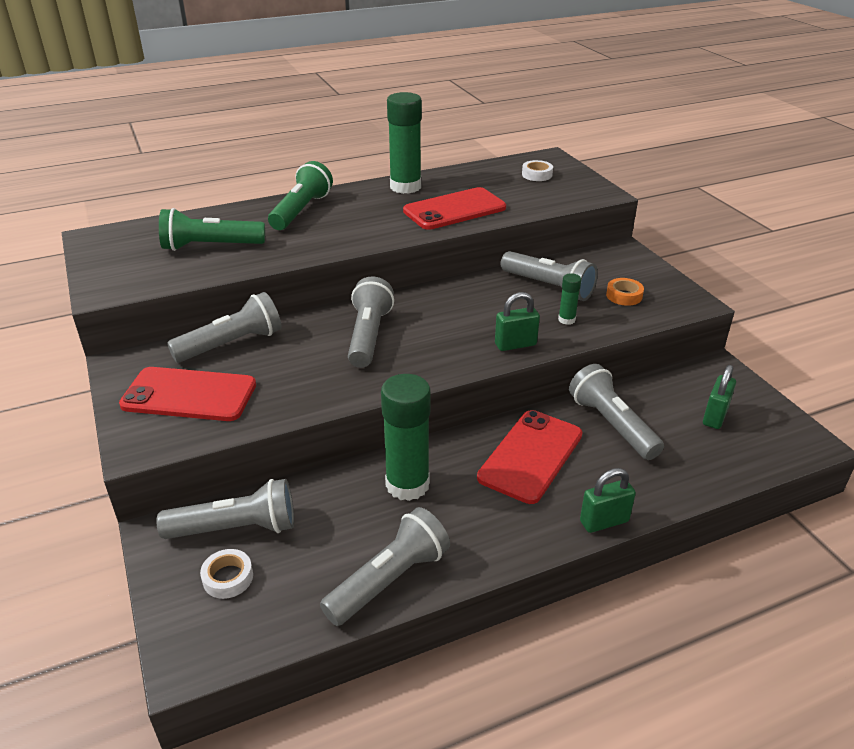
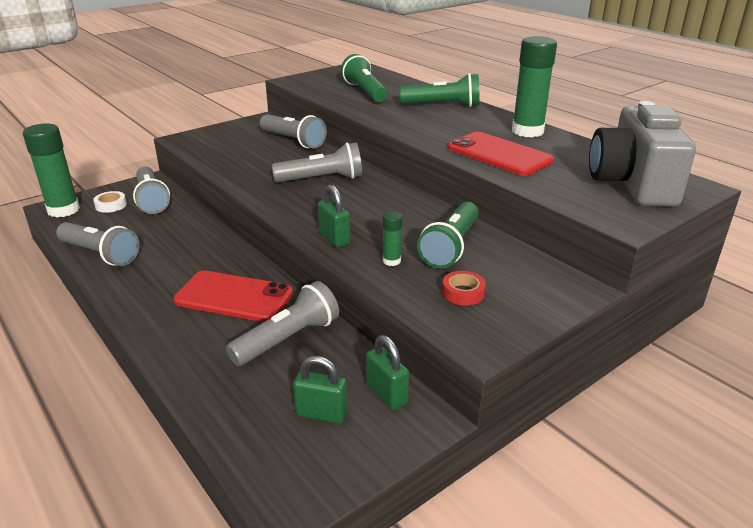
camera: 75 degrees right, 5 degrees down
red phone [119,367,256,421] -> none
green glue stick [381,374,431,501] -> green glue stick moved to [23,123,80,217]
grey flashlight [501,251,598,301] -> green flashlight [417,202,479,269]
white tape [522,160,553,181] -> grey camera [589,101,696,207]
green padlock [580,468,636,533] -> green padlock moved to [366,335,409,410]
orange tape [606,278,644,306] -> red tape [442,271,486,305]

